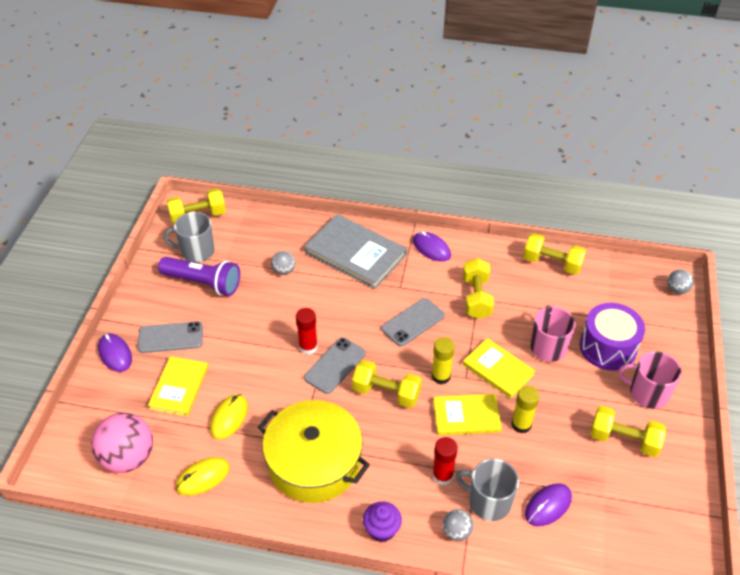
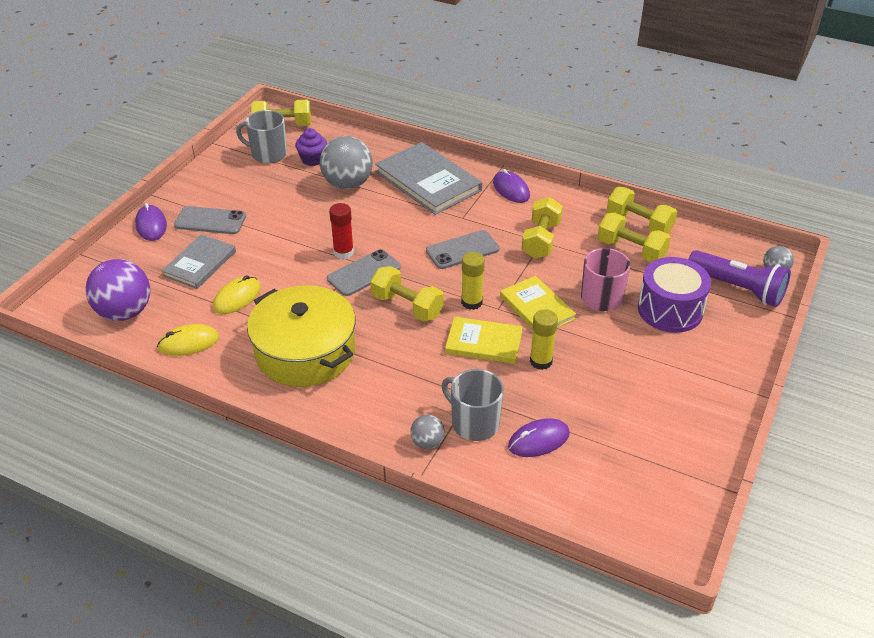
camera: 15 degrees right, 5 degrees down
pink ball [91,413,153,473] -> purple ball [85,259,150,321]
yellow book [148,356,208,416] -> grey book [161,234,236,289]
purple flashlight [158,257,240,296] -> purple flashlight moved to [688,250,791,307]
grey ball [271,251,295,275] -> grey ball [320,136,373,189], size x2.02
purple cupcake [363,501,402,542] -> purple cupcake moved to [295,128,327,166]
red glue stick [432,437,458,485] -> none
yellow dumbbell [590,406,666,457] -> yellow dumbbell moved to [597,213,671,262]
pink mug [618,351,682,409] -> none

